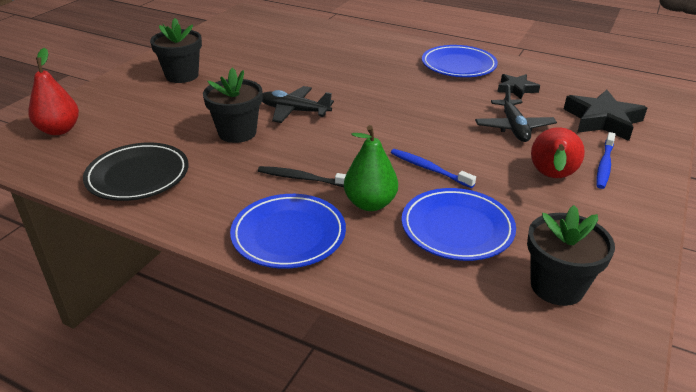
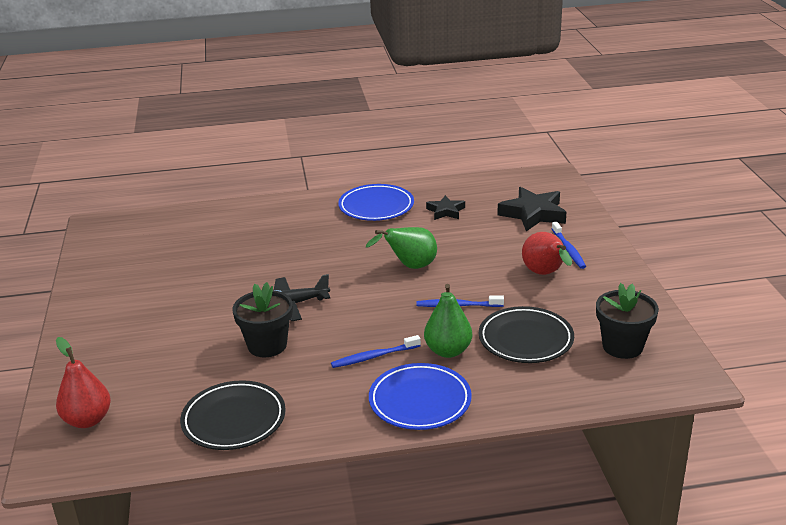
camera: 35 degrees left, 5 degrees down
black flower pot [150,18,202,83] -> none
black toothbrush [258,166,346,187] -> blue toothbrush [331,335,421,368]
blue plate [402,188,516,261] -> black plate [479,306,574,363]
black plane [475,84,557,142] -> none
none -> green pear [366,227,437,269]

